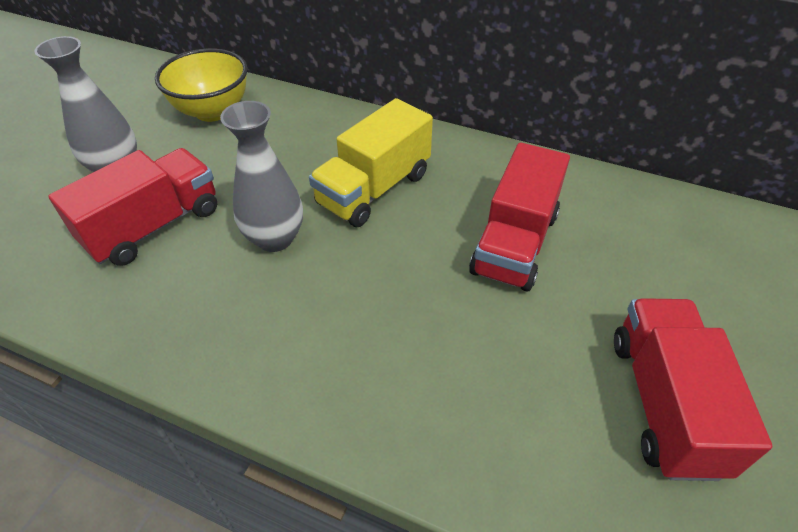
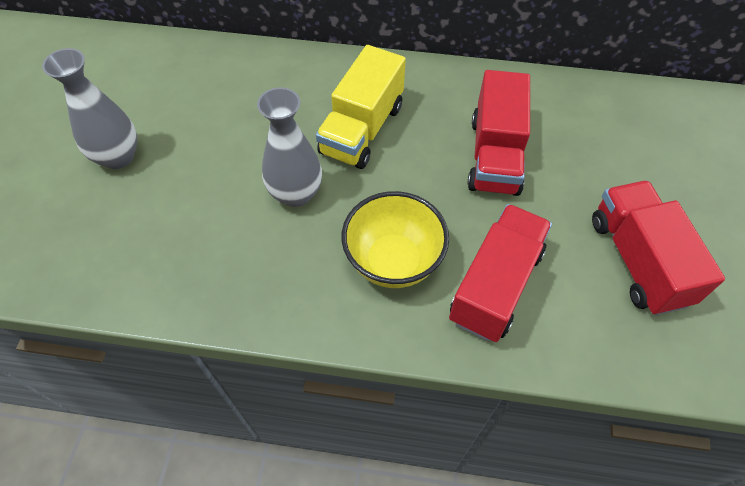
camera: 15 degrees left, 10 degrees up
red truck [48,148,217,266] -> red truck moved to [449,204,552,342]
yellow bowl [155,48,247,122] -> yellow bowl moved to [342,191,449,288]

